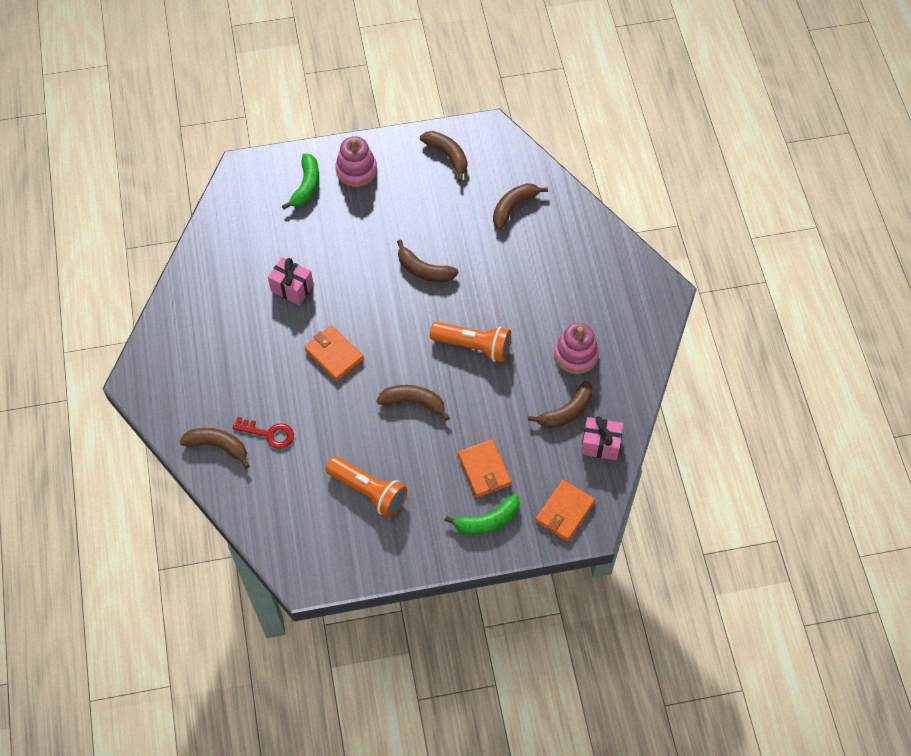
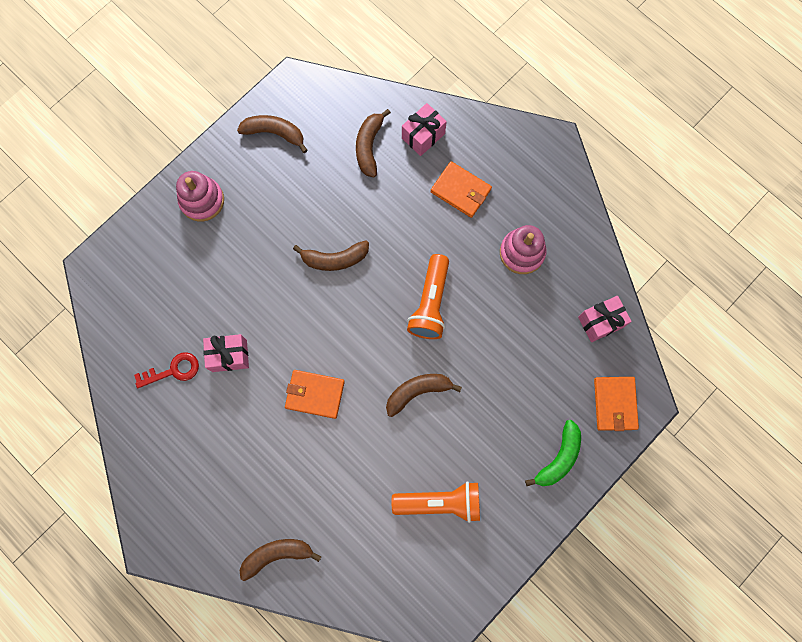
camera: 35 degrees left, 15 degrees up
red key [232,417,294,449] -> red key moved to [134,352,199,388]
green banana [282,153,319,210] -> none
orange flashlight [430,322,511,362] -> orange flashlight turned 120 degrees clockwise [407,254,449,339]
orange wallet [458,439,512,497] -> orange wallet moved to [431,161,492,218]
brown banana [528,381,593,428] -> none
none -> pink gift [402,103,447,156]

